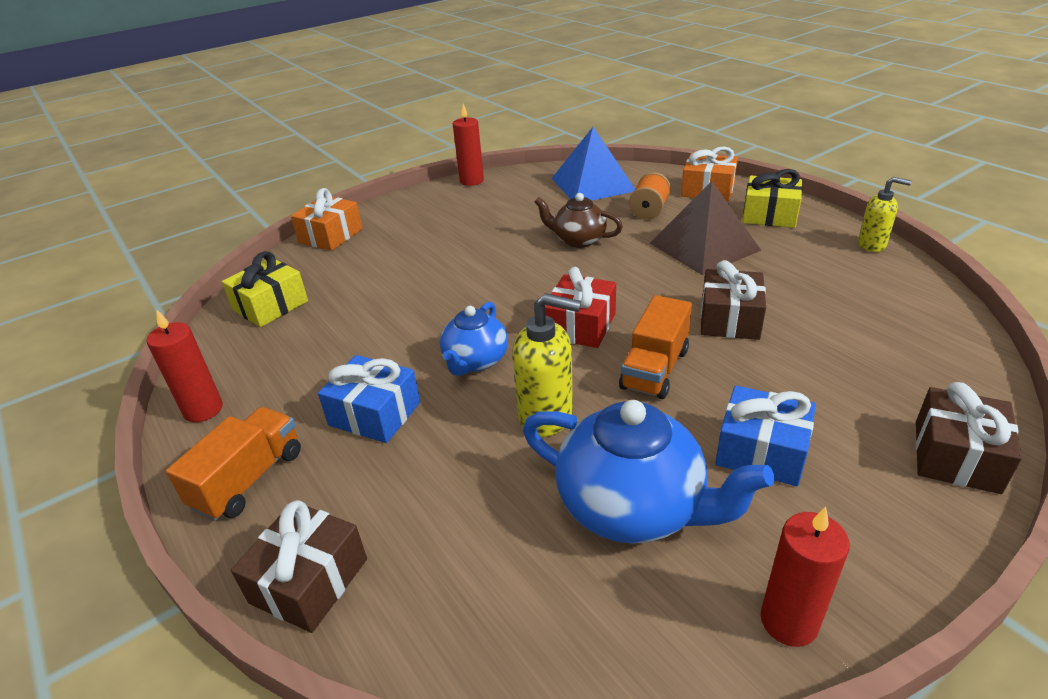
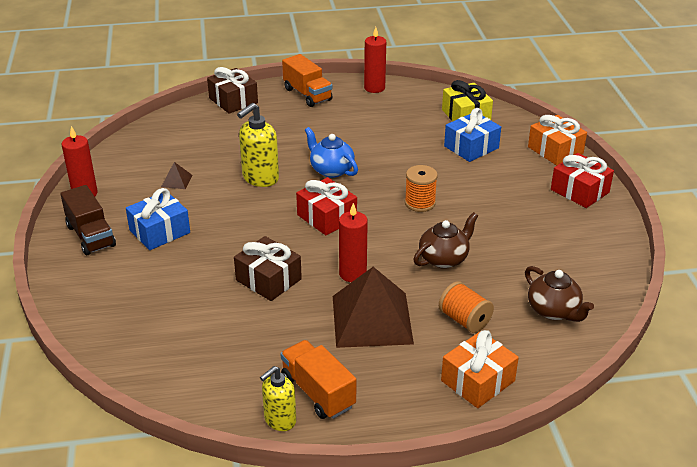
camera: 115 degrees right, 0 degrees up
blue gift [318,355,420,443] -> blue gift moved to [444,108,501,162]
red candle [453,104,484,186] -> red candle moved to [339,203,368,282]
blue teapot [523,400,774,544] -> brown pyramid [161,162,192,189]
blue pyramid [551,127,635,201] -> brown teapot [525,266,594,322]
orange truck [619,295,692,399] -> orange truck moved to [280,340,356,419]
yellow gift [742,169,803,228] -> none
brown gift [915,382,1022,494] -> none
none -> brown truck [60,185,116,255]
none -> orange spool [405,165,438,212]
none -> red gift [551,153,614,208]

